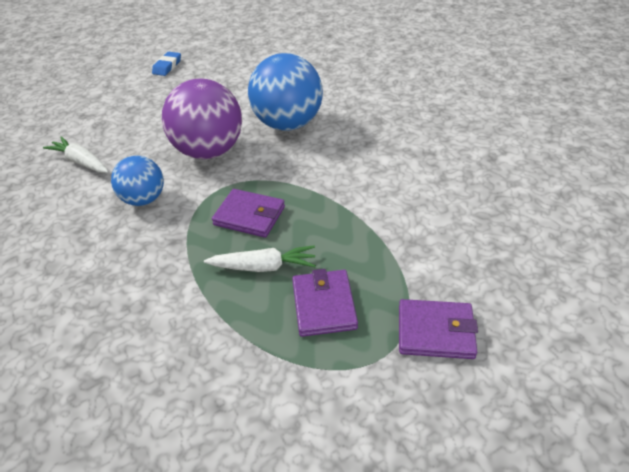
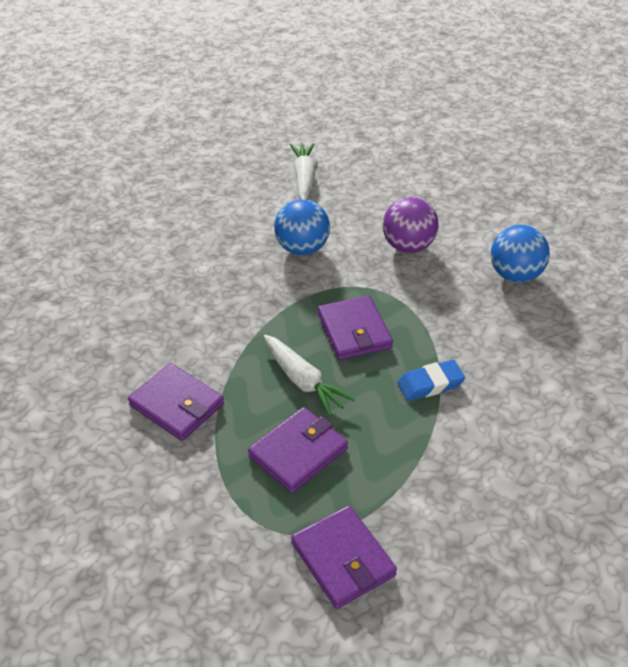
camera: 50 degrees right, 0 degrees up
blue eraser [152,52,181,76] -> blue eraser moved to [397,360,465,401]
purple ball [162,79,242,159] -> purple ball [383,197,439,253], size x0.59
blue ball [248,53,323,131] -> blue ball [491,225,550,283], size x0.59
none -> purple wallet [128,363,224,441]

